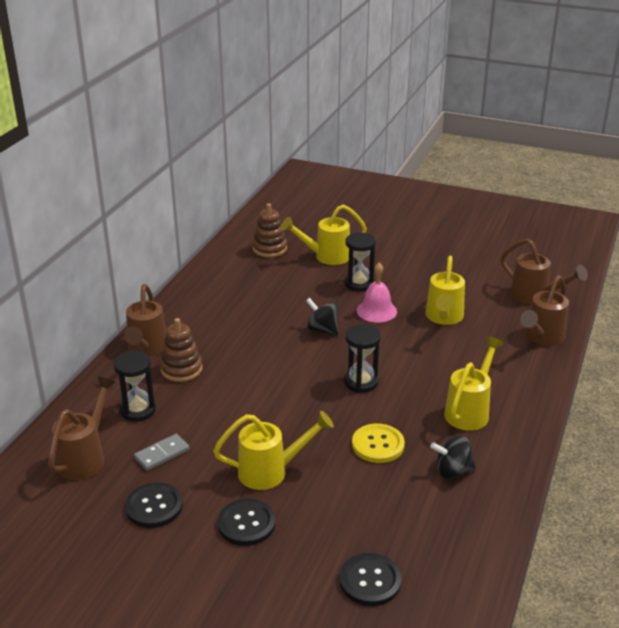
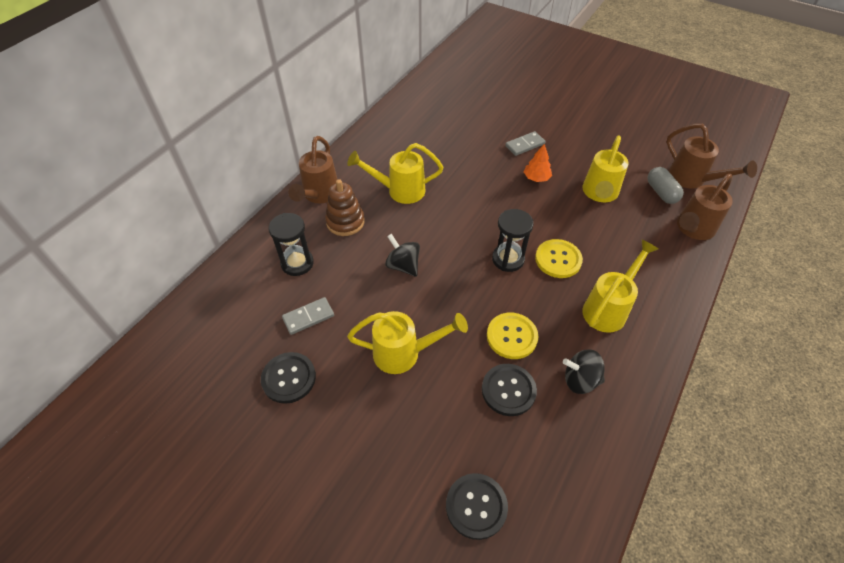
camera: 10 degrees right, 20 degrees up
brown watering can [48,376,116,480] -> none
black button [218,499,275,546] -> black button moved to [482,364,537,416]
brown stacking toy [252,203,287,257] -> none
yellow watering can [281,205,367,265] -> yellow watering can moved to [347,143,443,204]
black spinning top [306,298,339,336] -> black spinning top moved to [385,234,420,277]
black hourglass [345,232,376,291] -> grey domino [505,131,545,156]
pink bell [357,263,397,323] -> orange tree [524,144,552,182]
none -> yellow button [535,239,583,278]
none -> grey capsule [647,167,684,204]

